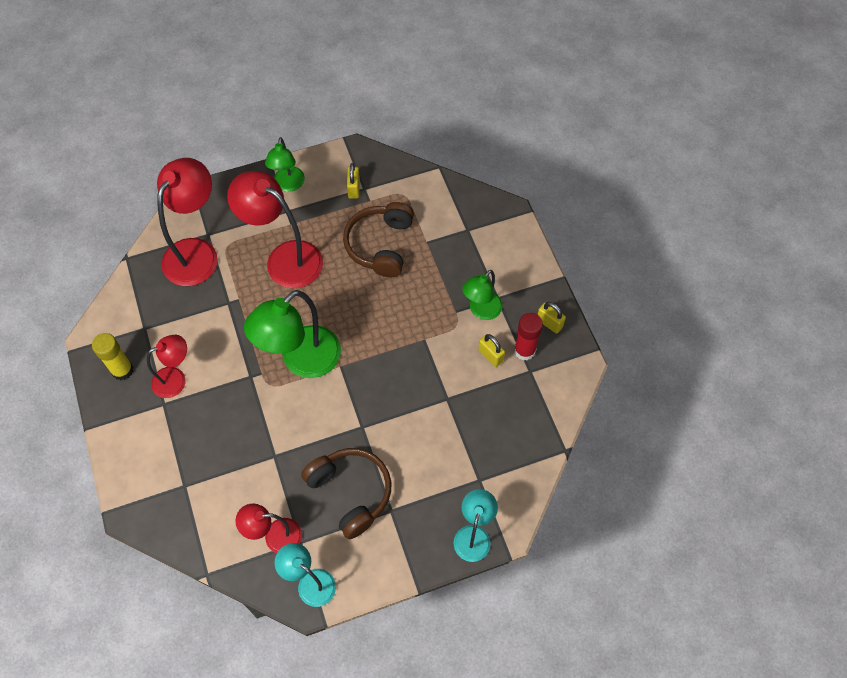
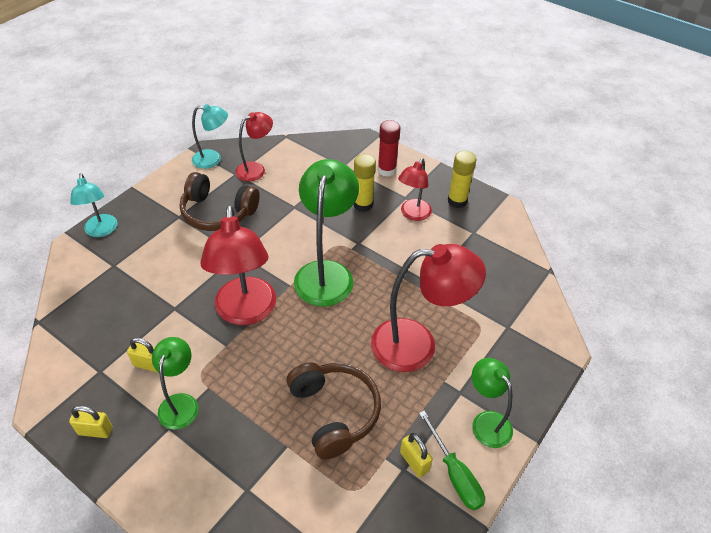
camera: 145 degrees right, 15 degrees down
red lamp [157,158,218,286] -> red lamp moved to [200,205,276,325]
red glue stick [514,313,543,361] -> red glue stick moved to [378,120,401,177]
none -> yellow glue stick [354,154,376,212]
none -> green screwdriver [419,411,485,510]

